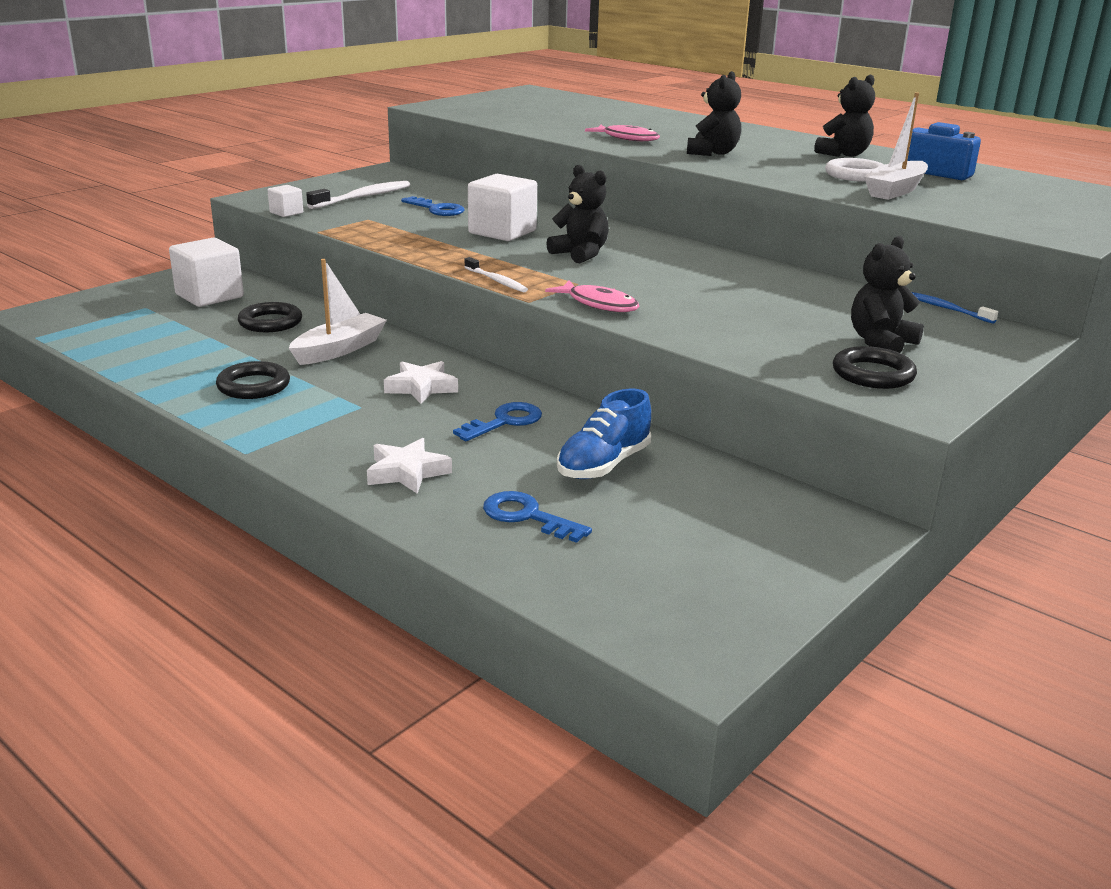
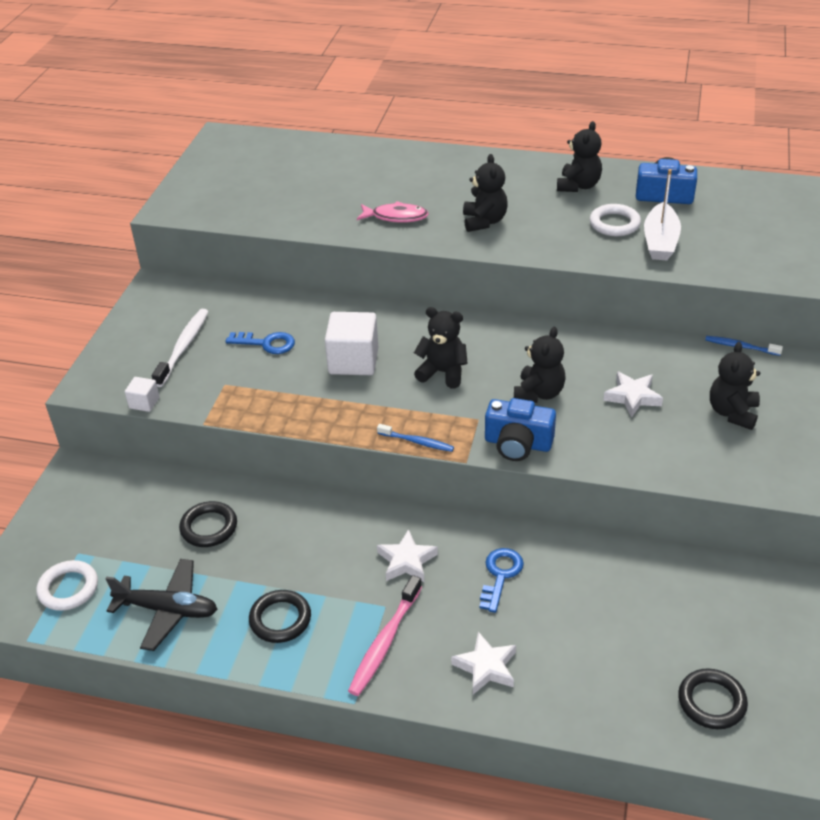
camera: 25 degrees left, 15 degrees up
white cube [169,238,244,307] -> none
white boat [289,259,387,365] -> none
white toothbrush [465,257,528,292] -> blue toothbrush [377,424,454,452]
blue key [483,491,592,543] -> none
pink fish [545,280,639,312] -> blue camera [485,398,556,461]
blue shoe [557,389,651,479] -> none
black ring [833,346,917,389] -> black ring moved to [678,669,748,729]
none -> white ring [36,560,98,611]
none -> black plane [106,559,217,651]
none -> pink toothbrush [348,575,422,696]
none -> black teddy bear [514,327,566,403]
none -> white star [603,371,663,417]

